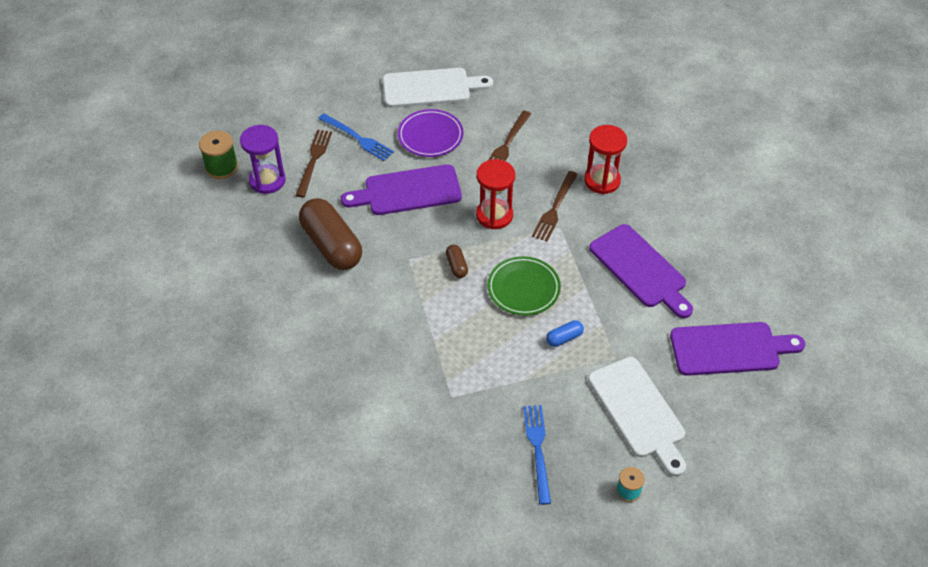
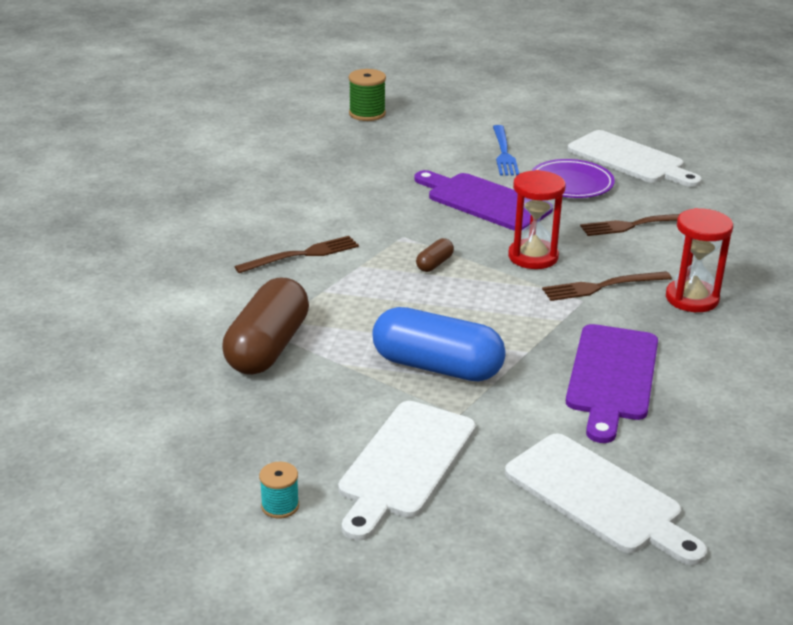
camera: 50 degrees right, 20 degrees down
purple hourglass [240,125,286,194] -> none
brown fork [295,130,332,197] -> brown fork moved to [234,236,359,273]
brown capsule [299,198,362,270] -> brown capsule moved to [222,278,309,375]
green plate [487,256,561,316] -> none
blue fork [523,405,551,505] -> none
blue capsule [546,320,584,347] -> blue capsule [372,307,506,381], size x2.33
purple cutting board [670,322,805,376] -> white cutting board [505,434,707,565]

